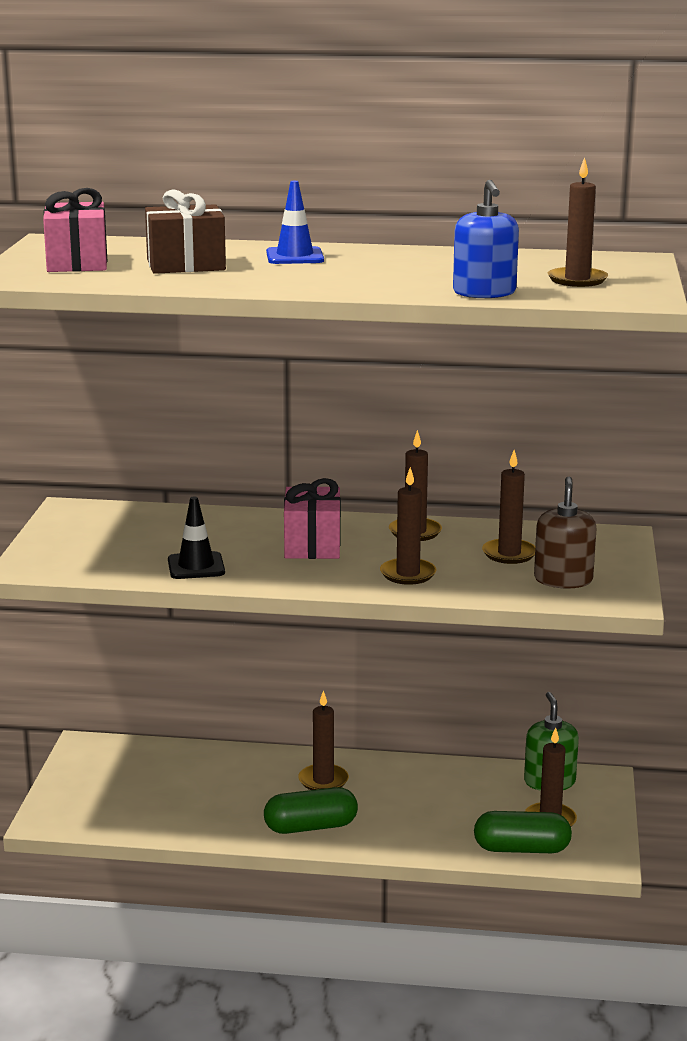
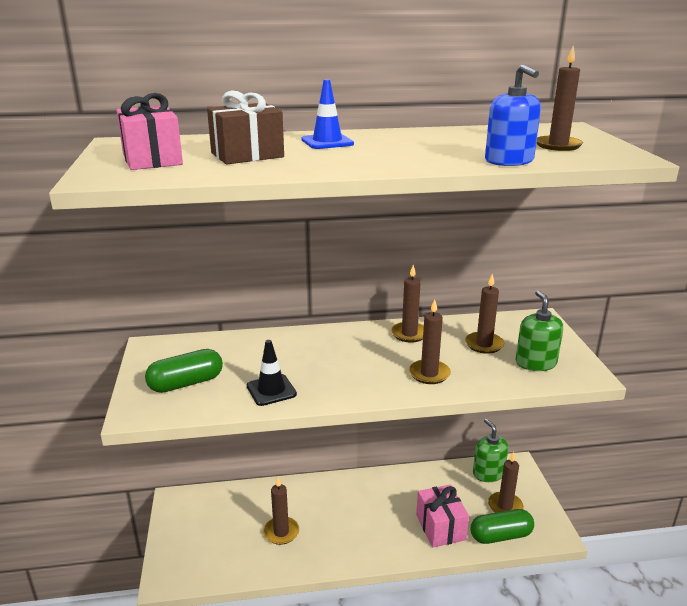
camera: 15 degrees left, 5 degrees up
green capsule [264,787,358,834] -> green capsule moved to [145,349,223,393]
pink gift [284,478,341,559] -> pink gift moved to [416,484,469,548]
brown candle [298,690,349,790] -> brown candle moved to [263,477,299,545]
brown soap dispenser [534,477,597,589] -> green soap dispenser [516,291,563,371]

